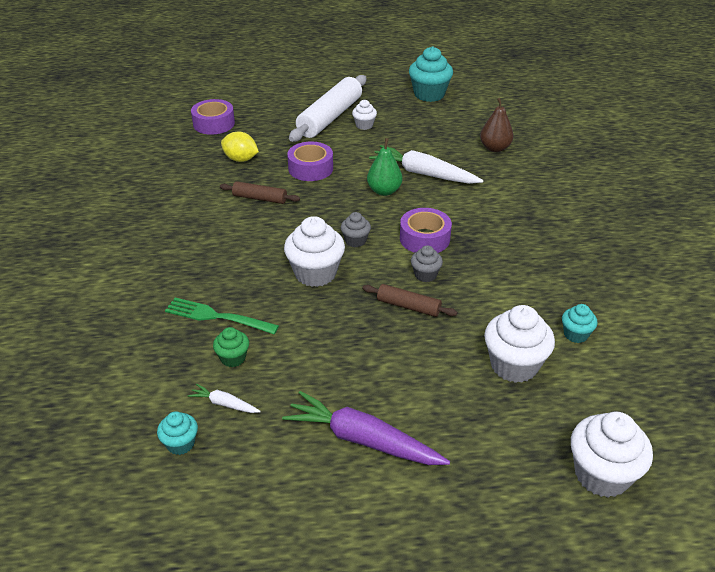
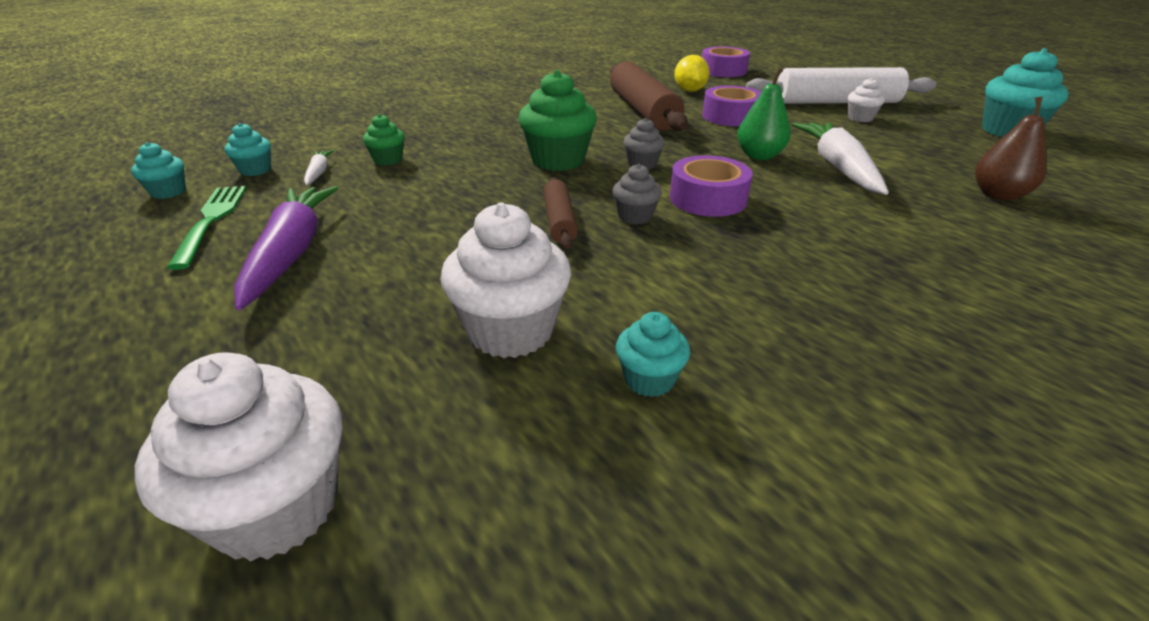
camera: 60 degrees right, 5 degrees down
green fork [165,298,279,334] -> green fork moved to [167,186,247,270]
brown rolling pin [220,181,300,204] -> brown rolling pin [610,61,688,131], size x1.97
white cupcake [284,216,345,287] -> green cupcake [518,70,597,171]
none -> turquoise cupcake [131,142,186,199]

